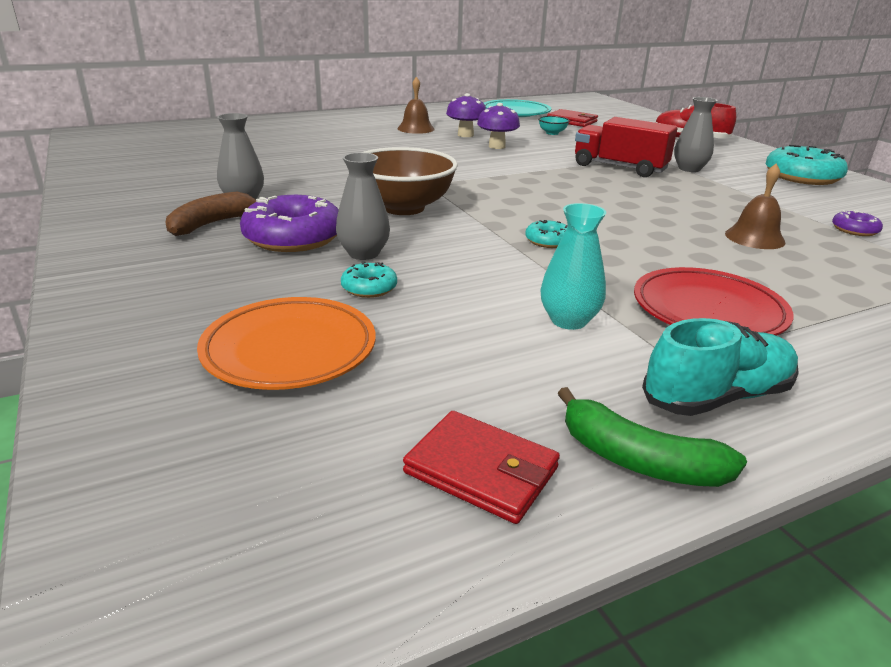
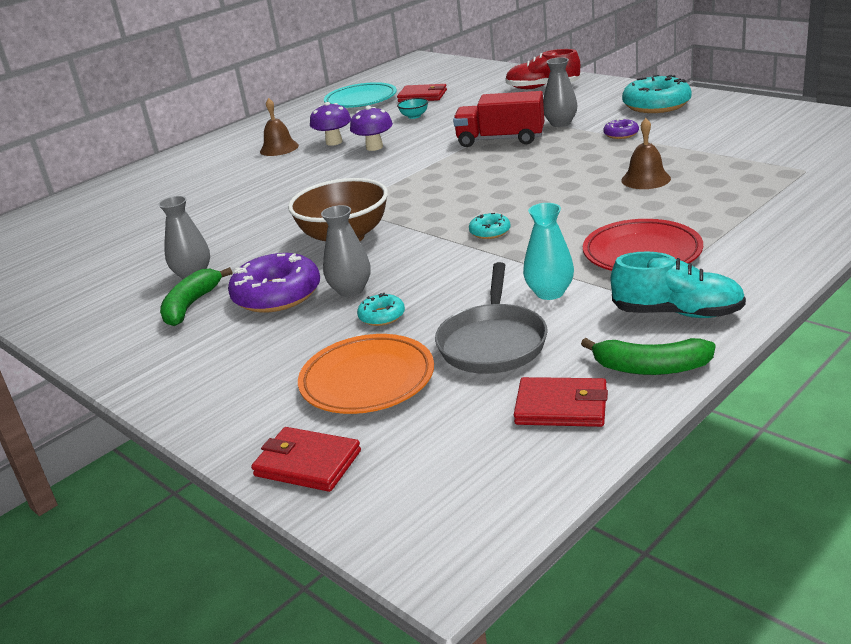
camera: 15 degrees left, 0 degrees up
brown banana [165,192,256,236] -> green banana [160,267,232,326]
turquoise shoe [642,318,799,416] -> turquoise shoe turned 60 degrees clockwise [611,251,746,318]
purple donut [832,210,883,236] -> purple donut moved to [603,118,639,139]
none -> red wallet [251,427,361,492]
none -> grey pan [435,262,548,374]

